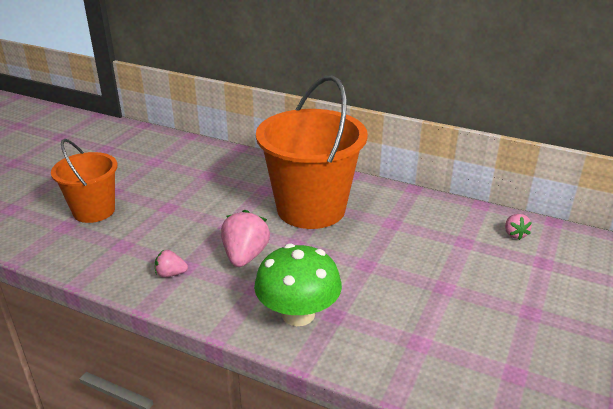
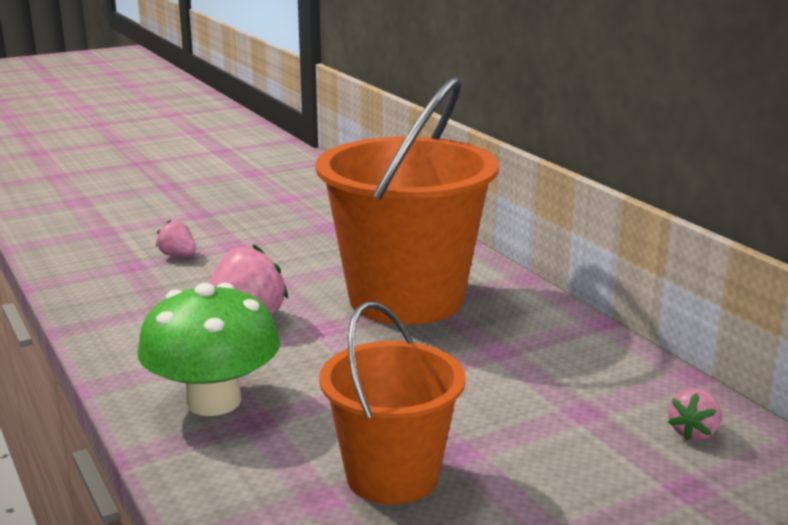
camera: 35 degrees right, 10 degrees down
orange bucket [51,139,118,223] -> orange bucket moved to [319,302,466,504]
pink strawberry [155,250,188,277] -> pink strawberry moved to [156,220,196,256]

